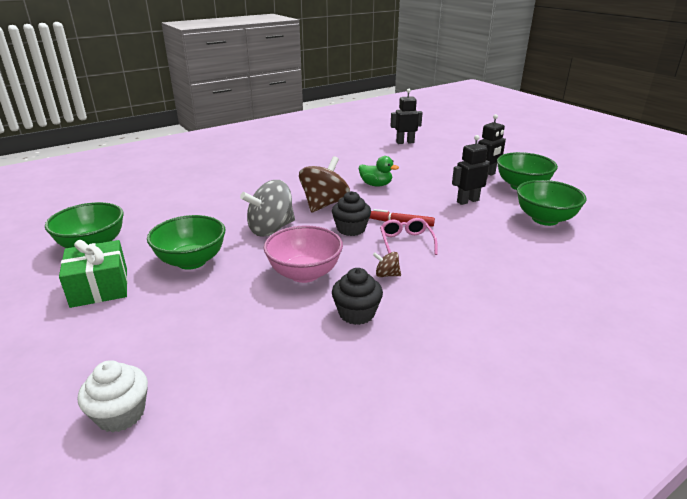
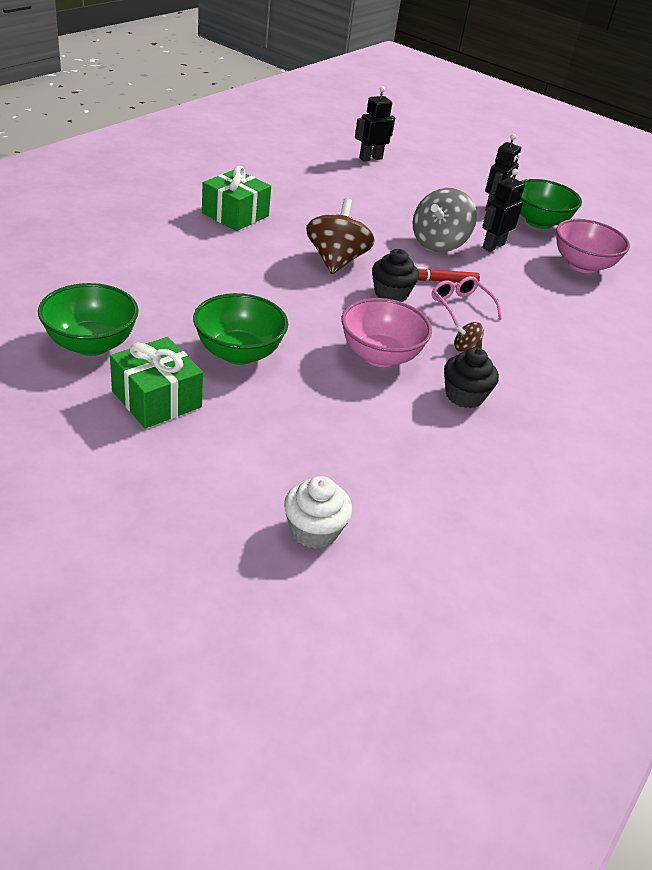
camera: 25 degrees left, 10 degrees up
grey spinning top [240,180,295,236] -> grey spinning top moved to [413,188,477,252]
green duck [359,156,399,186] -> none
green bowl [517,180,587,226] -> pink bowl [556,219,630,273]
none -> green gift [202,166,271,231]

